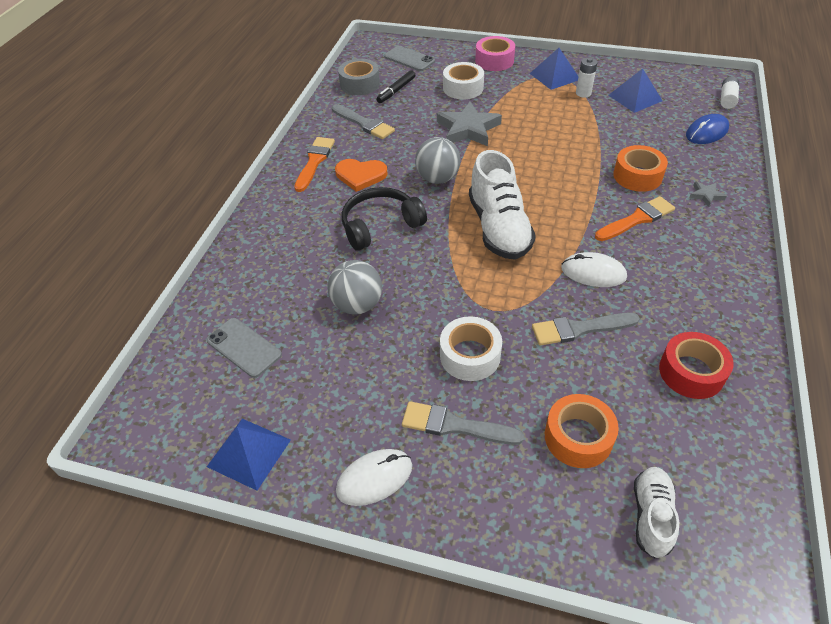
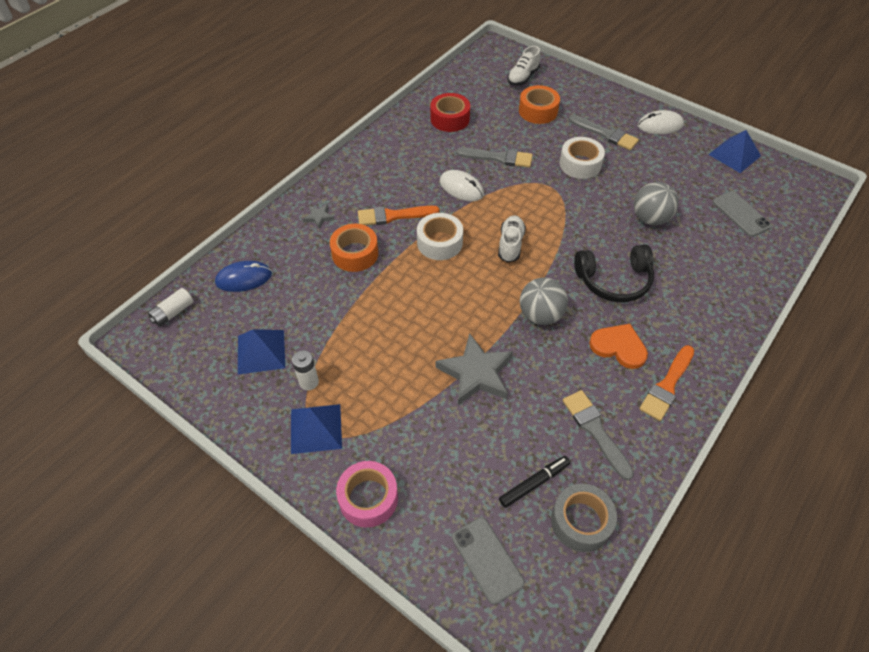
camera: 160 degrees left, 5 degrees up
white tape [443,62,484,99] -> white tape moved to [417,213,463,260]
white shoe [469,150,536,260] -> white shoe [498,216,526,262], size x0.56

